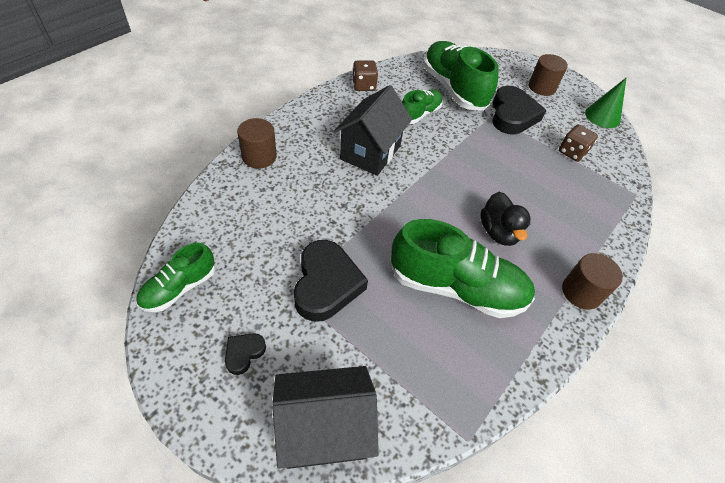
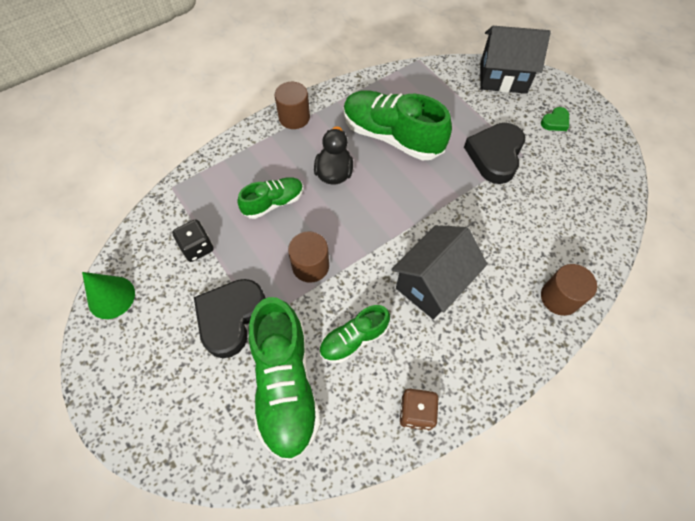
camera: 160 degrees left, 10 degrees up
green shoe [136,243,215,312] -> green shoe moved to [237,177,303,219]
black heart [225,333,266,375] -> green heart [541,107,569,131]
brown cylinder [529,54,568,96] -> brown cylinder moved to [288,231,329,283]
brown dice [559,125,598,162] -> black dice [172,219,214,262]

